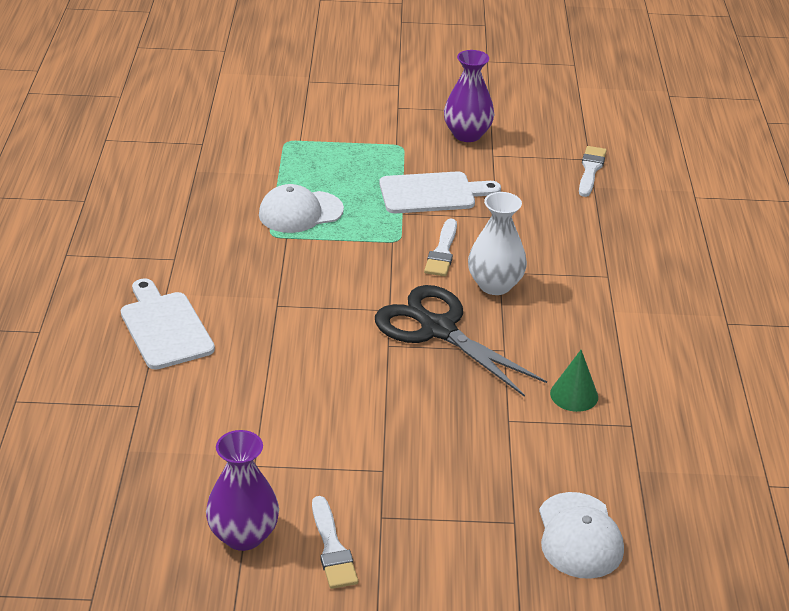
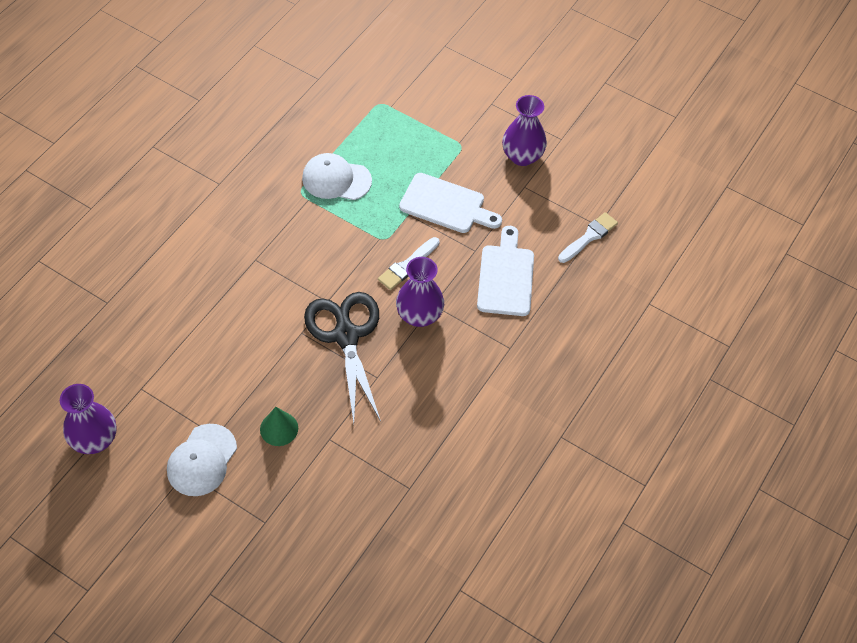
camera: 30 degrees right, 20 degrees up
white cutting board [121,278,215,370] -> white cutting board moved to [477,226,534,316]
white brush [312,496,358,589] -> none
white vase [468,192,527,295] -> purple vase [396,257,444,327]
white cap [539,492,624,579] -> white cap moved to [167,424,237,496]
green cone [550,350,598,412] -> green cone moved to [260,407,298,446]

